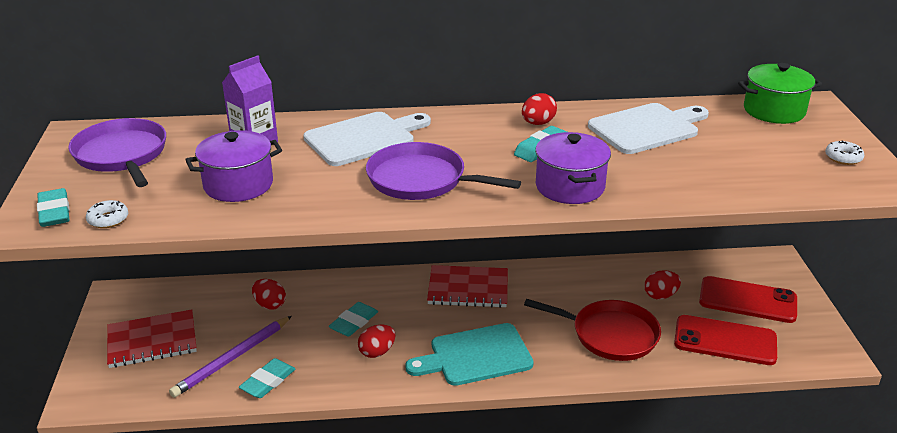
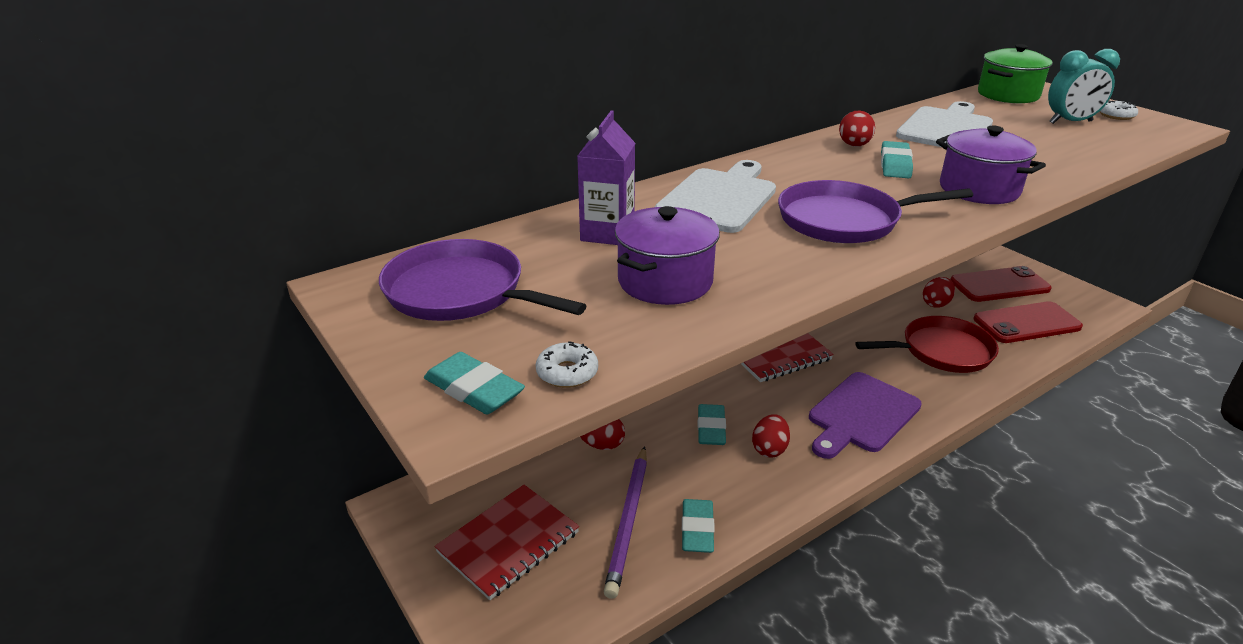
camera: 30 degrees left, 0 degrees up
turquoise cutting board [405,323,534,386] -> purple cutting board [809,372,922,459]
none -> turquoise clock [1048,49,1120,124]

